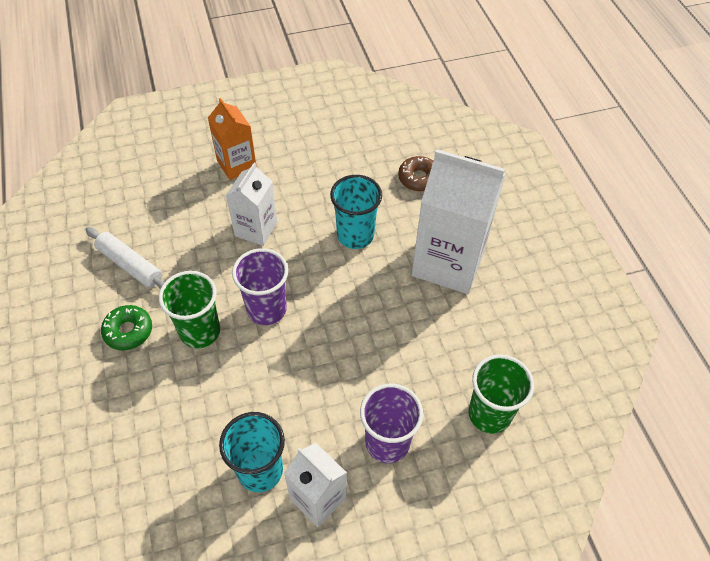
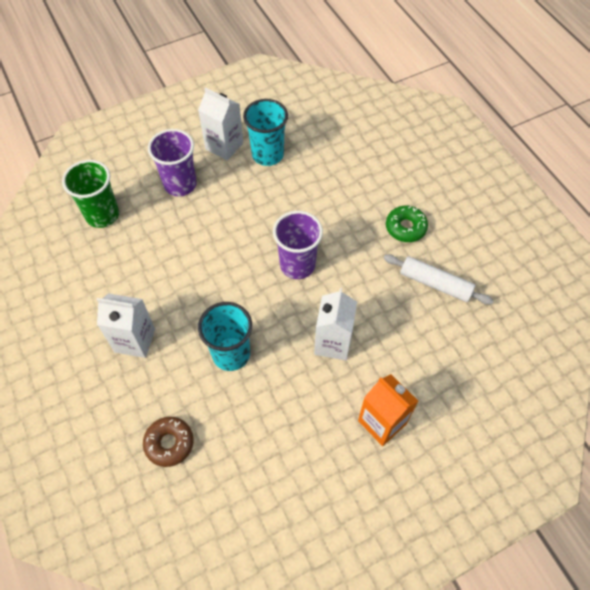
camera: 170 degrees right, 5 degrees up
green cup [159,271,220,348] -> none
white carton [412,149,506,294] -> white carton [97,293,155,358], size x0.56

